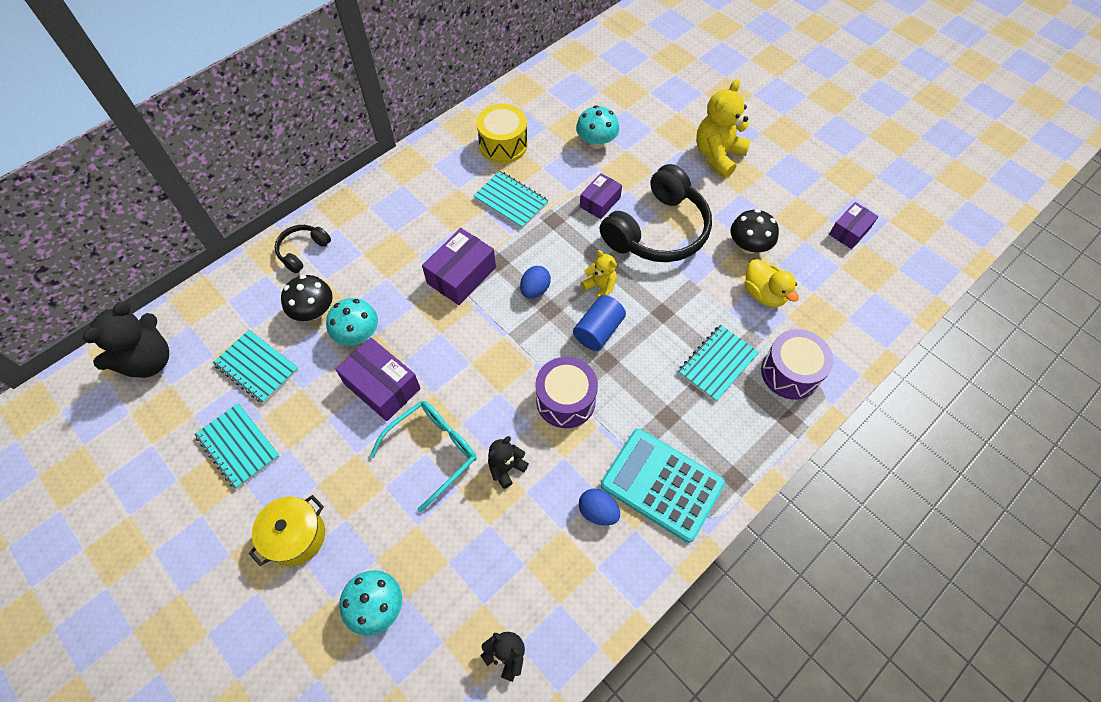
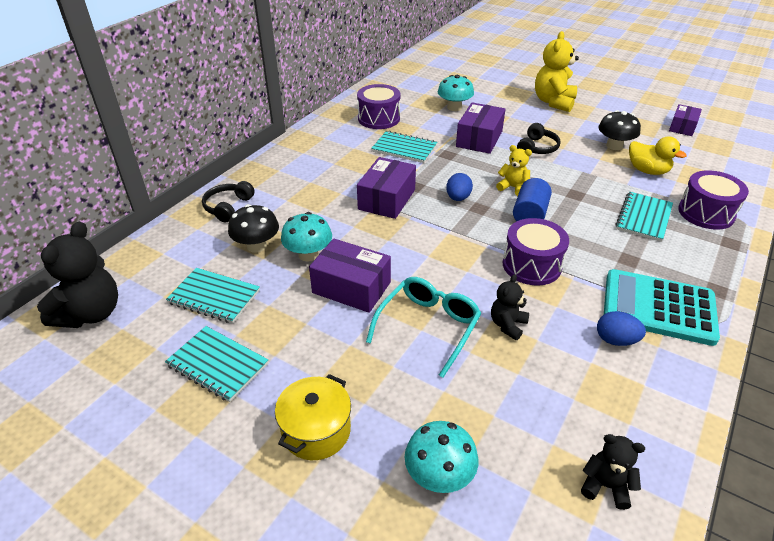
camera: 15 degrees left, 20 degrees down
yellow drum [476,104,528,163] -> purple drum [357,84,400,129]
purple box [580,173,622,219] -> purple box [456,102,506,154], size x1.55
black headphones [600,164,712,262] -> black headphones [517,123,561,154], size x0.49

